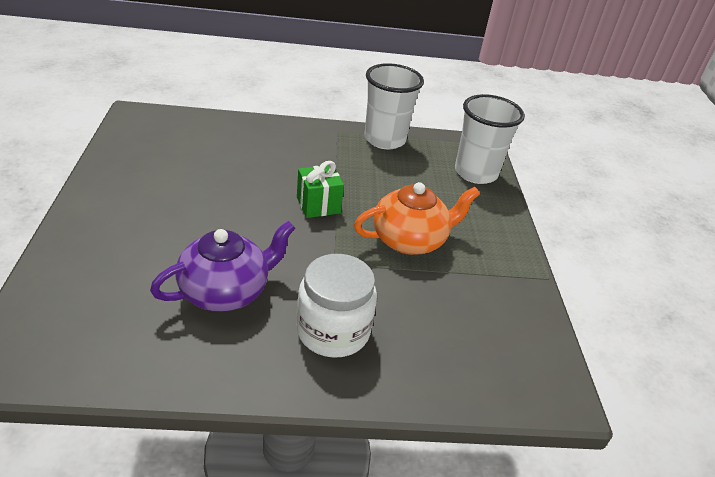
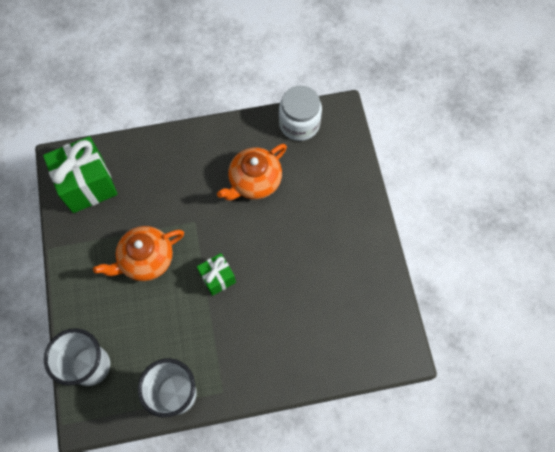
camera: 175 degrees right, 30 degrees up
purple teapot [150,221,295,312] -> orange teapot [217,144,287,201]
white jar [296,254,377,358] -> white jar moved to [279,86,322,141]
none -> green gift [43,136,118,213]

